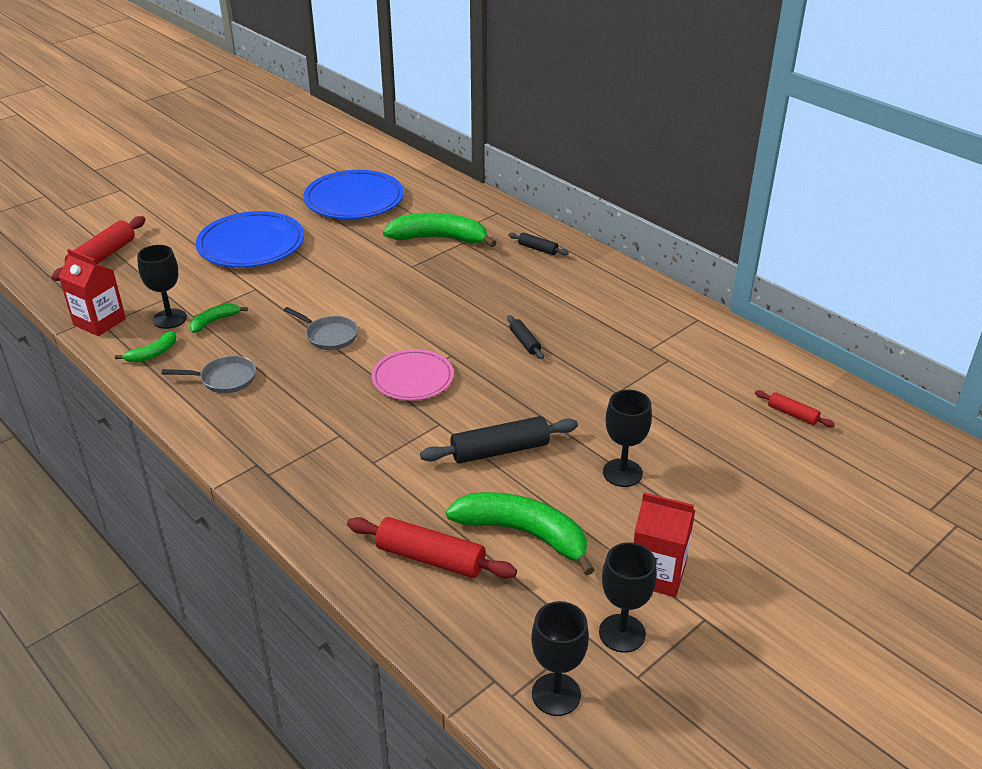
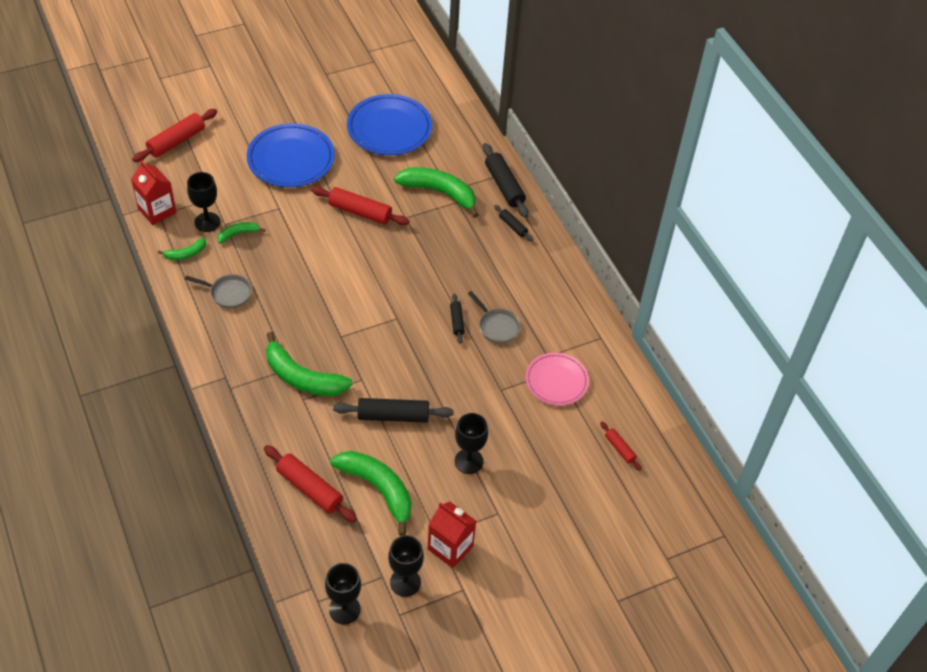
camera: 15 degrees right, 15 degrees up
grey pan [283,307,358,350] -> grey pan moved to [468,291,520,343]
pink plate [371,349,454,401] -> pink plate moved to [526,352,589,406]
none -> green banana [266,332,353,396]
none -> red rolling pin [311,186,410,226]
none -> black rolling pin [483,143,529,218]

